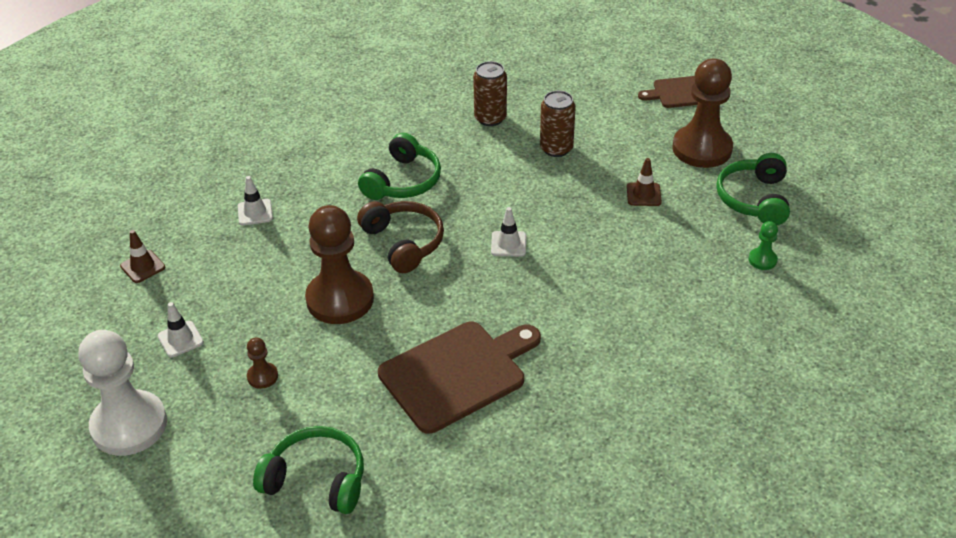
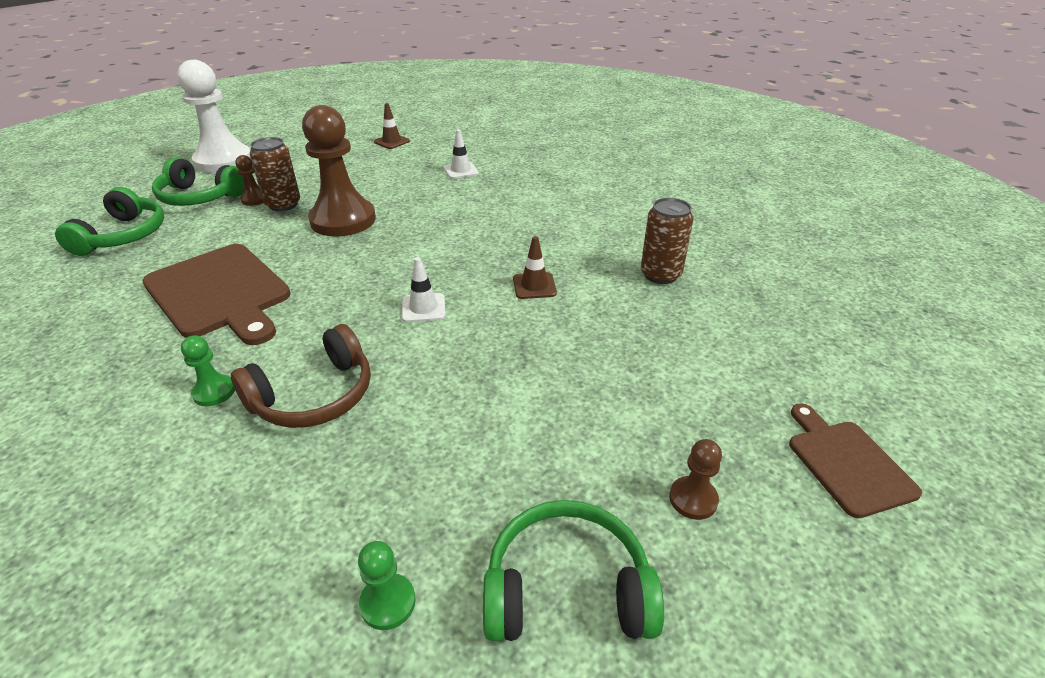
camera: 80 degrees right, 5 degrees down
white traffic cone [158,302,204,357] -> none
brown headphones [357,201,444,273] -> brown headphones moved to [231,324,371,428]
green headphones [358,133,441,200] -> green headphones moved to [152,158,244,206]
brown can [540,91,576,157] -> brown can moved to [250,137,300,211]
brown traffic cone [627,158,662,206] -> brown traffic cone moved to [513,236,557,299]
brown pawn [672,59,733,168] -> brown pawn [669,439,722,520], size x0.43
none -> green pawn [181,335,235,406]

